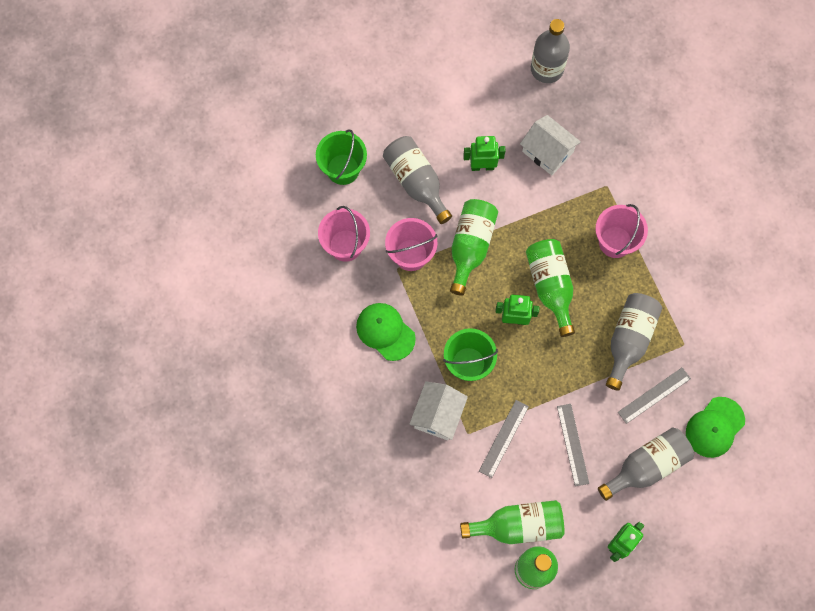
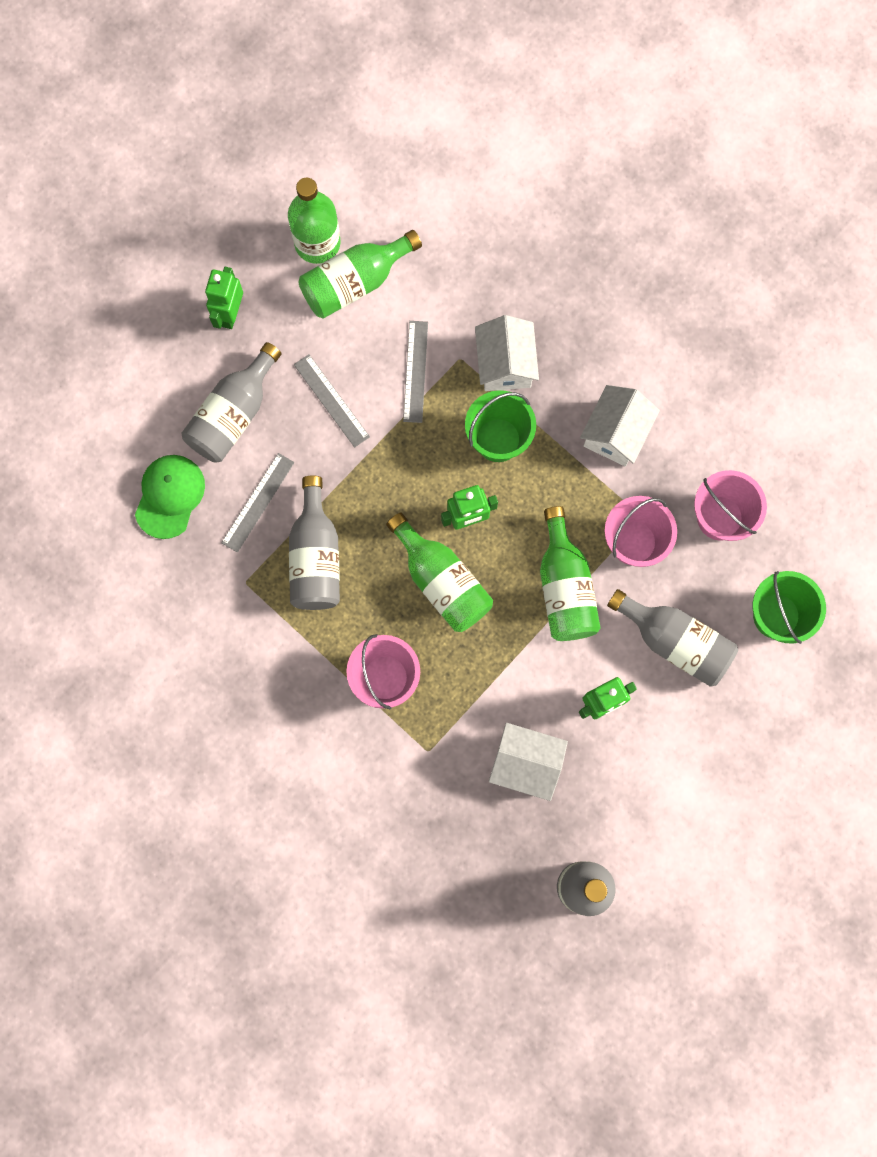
camera: 155 degrees right, 5 degrees up
green cap [356,303,416,361] -> white house [580,385,660,467]

